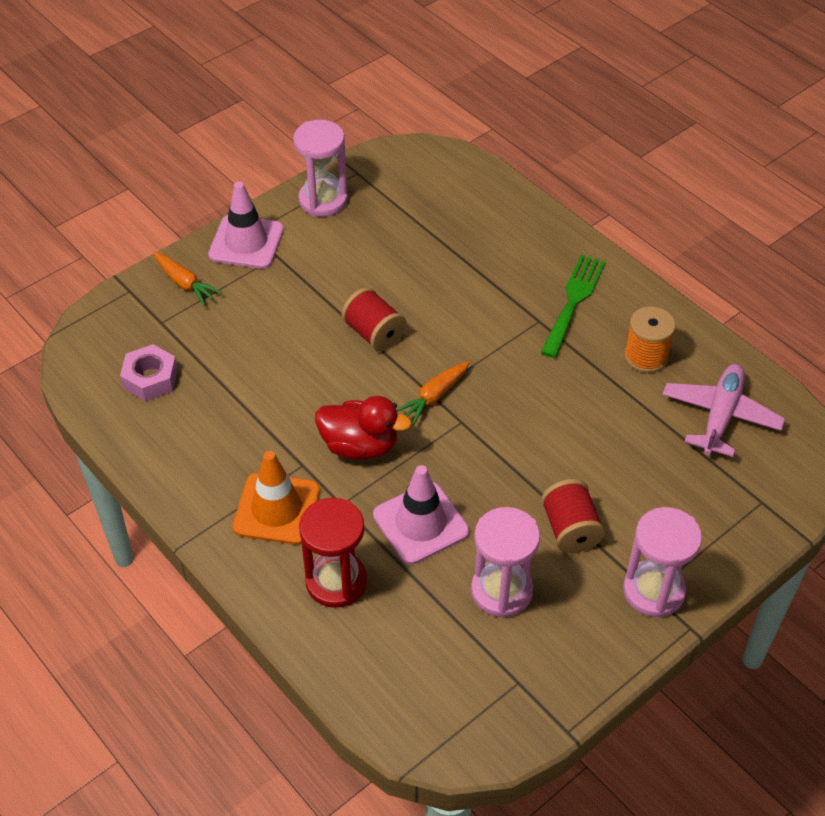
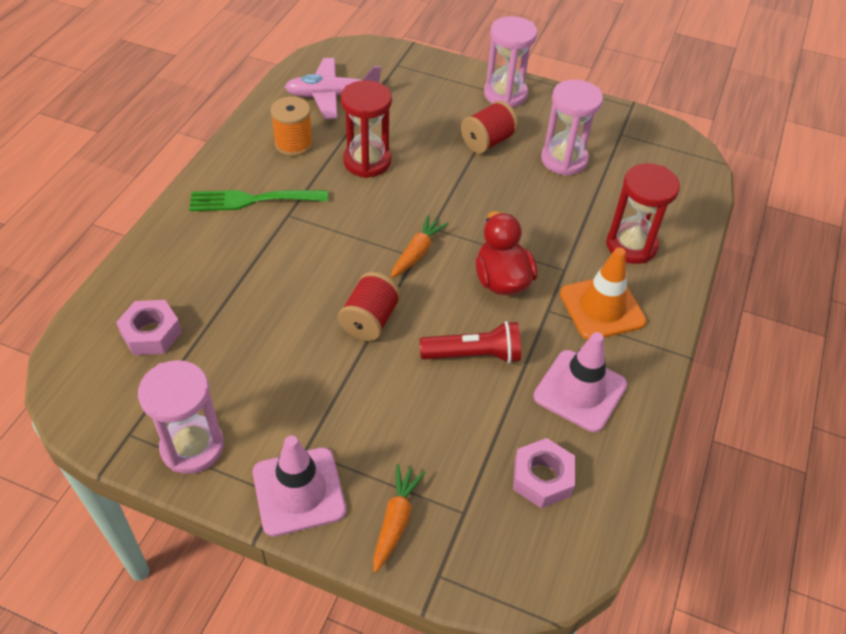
camera: 120 degrees left, 0 degrees up
pink traffic cone [373,465,469,565] -> pink traffic cone moved to [533,332,627,432]
orange carrot [396,361,470,425] -> orange carrot turned 75 degrees counterclockwise [391,215,449,278]
none -> pink nut [116,300,182,355]
none -> red hourglass [341,80,392,178]
none -> red flashlight [420,321,521,363]

